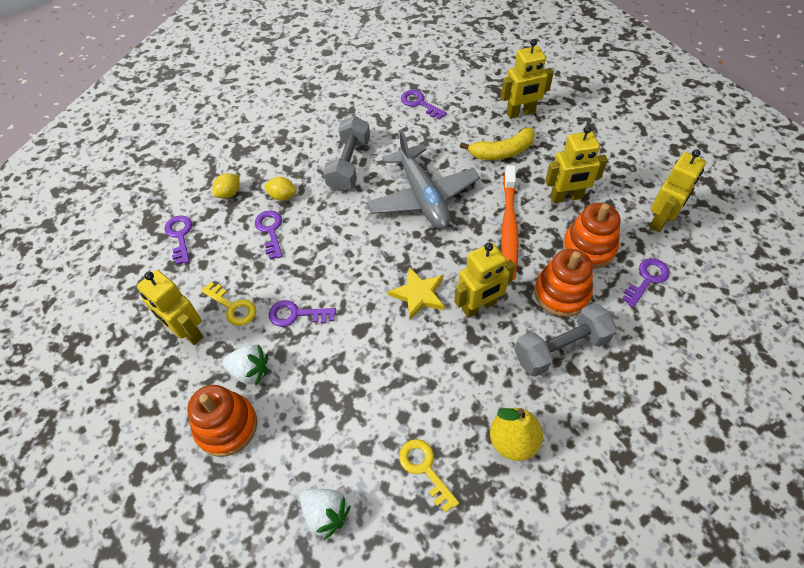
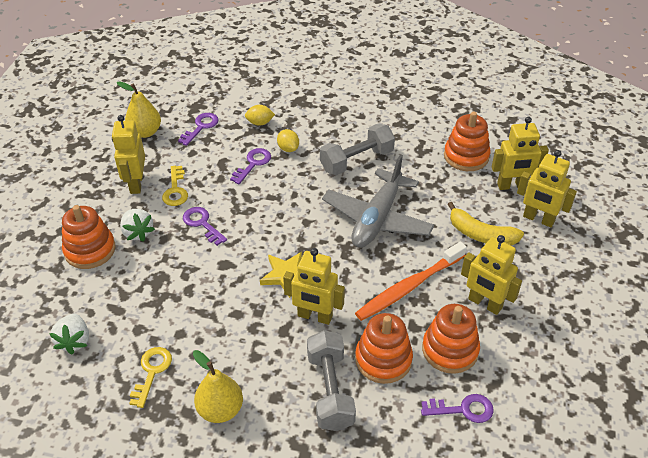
camera: 45 degrees right, 10 degrees down
purple key [401,90,447,120] -> orange stacking toy [444,112,491,171]
grey dumbbell [514,303,617,377] -> grey dumbbell turned 60 degrees clockwise [307,330,356,431]
yellow robot [649,149,706,232] -> yellow robot moved to [492,117,549,190]
none -> yellow pear [117,81,161,138]

